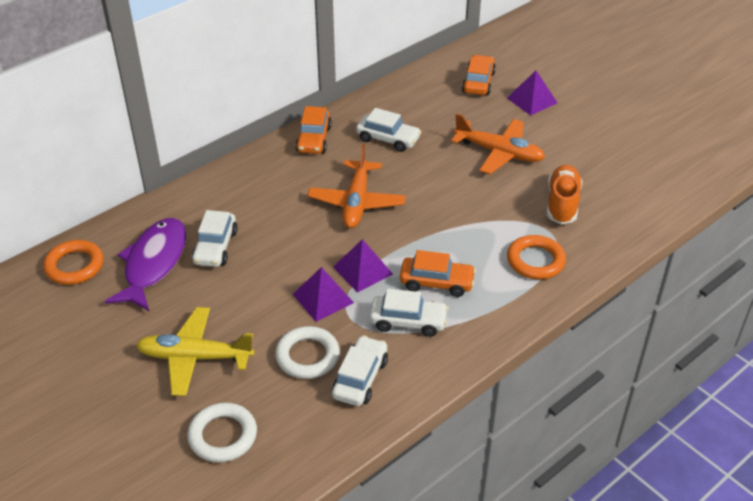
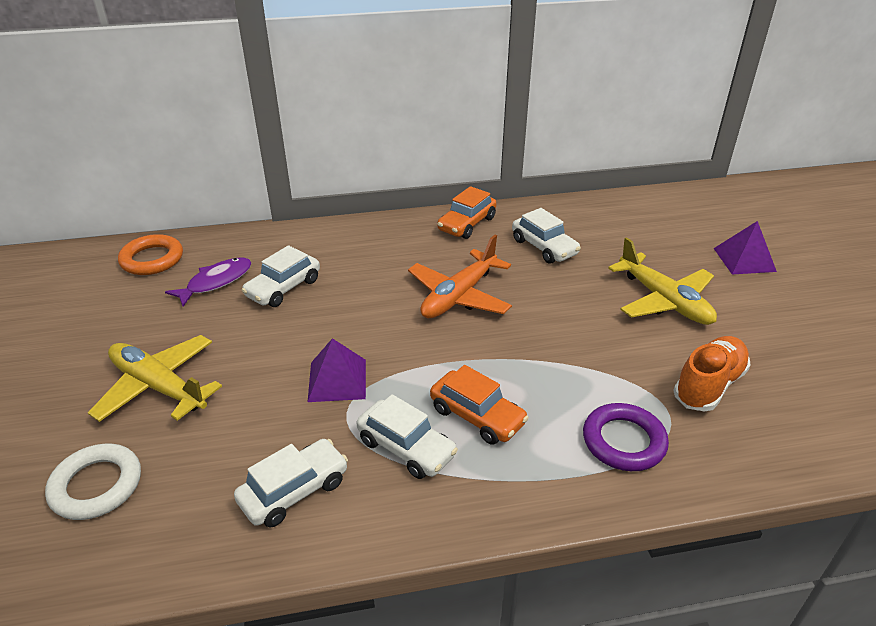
camera: 30 degrees right, 5 degrees down
purple fish [105,218,186,311] -> purple fish [165,258,251,306], size x0.64
white ring [275,326,340,379] -> none
purple pyramid [333,239,393,293] -> none
orange plane [451,113,545,174] -> yellow plane [608,237,717,325]
orange car [462,55,496,95] -> none
orange ring [507,235,566,279] -> purple ring [583,403,669,471]

